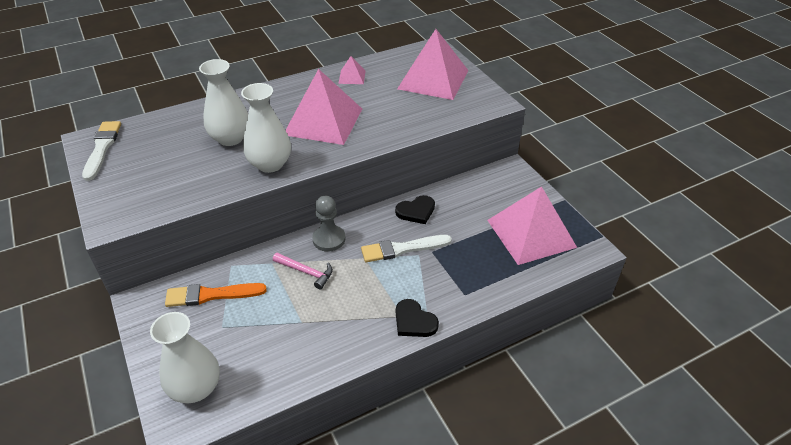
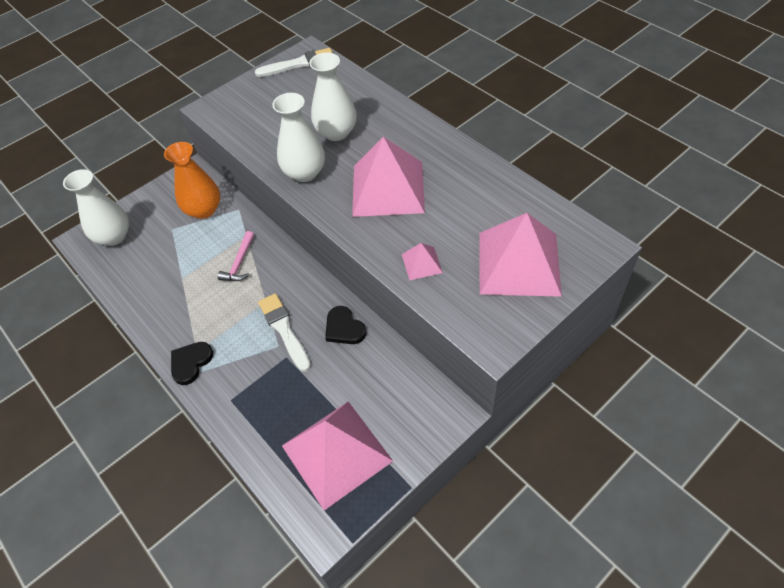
camera: 80 degrees right, 10 degrees up
orange brush [165,283,267,307] -> orange vase [164,142,220,219]
grey pawn [312,196,345,252] -> none
pink pyramid [338,56,366,84] -> pink pyramid moved to [402,243,443,280]

